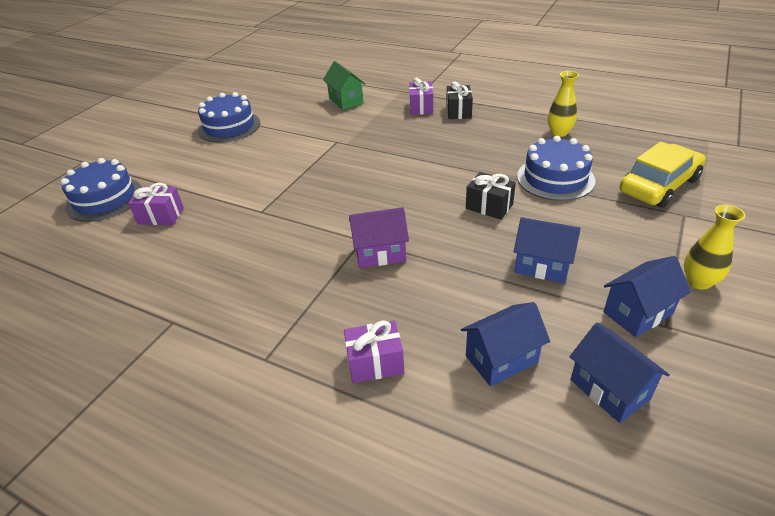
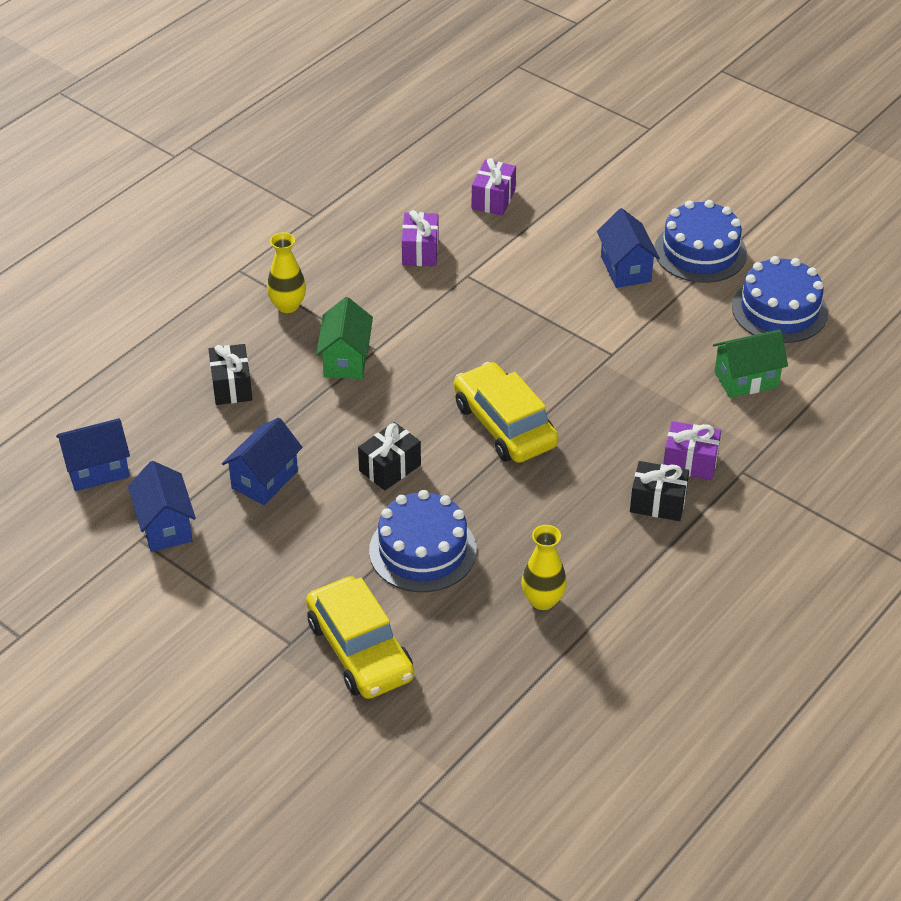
camera: 100 degrees right, 5 degrees up
blue cake [61,158,142,222] -> blue cake moved to [732,256,828,343]
purple gift [344,320,404,383] -> purple gift moved to [402,210,439,266]
purple house [349,207,409,268] -> green house [316,297,373,379]
blue house [461,302,550,386] -> blue house moved to [597,208,660,288]
yellow vase [684,205,746,290] -> yellow vase moved to [267,232,306,313]
none -> black gift [208,344,252,405]
none -> yellow car [454,362,559,463]

